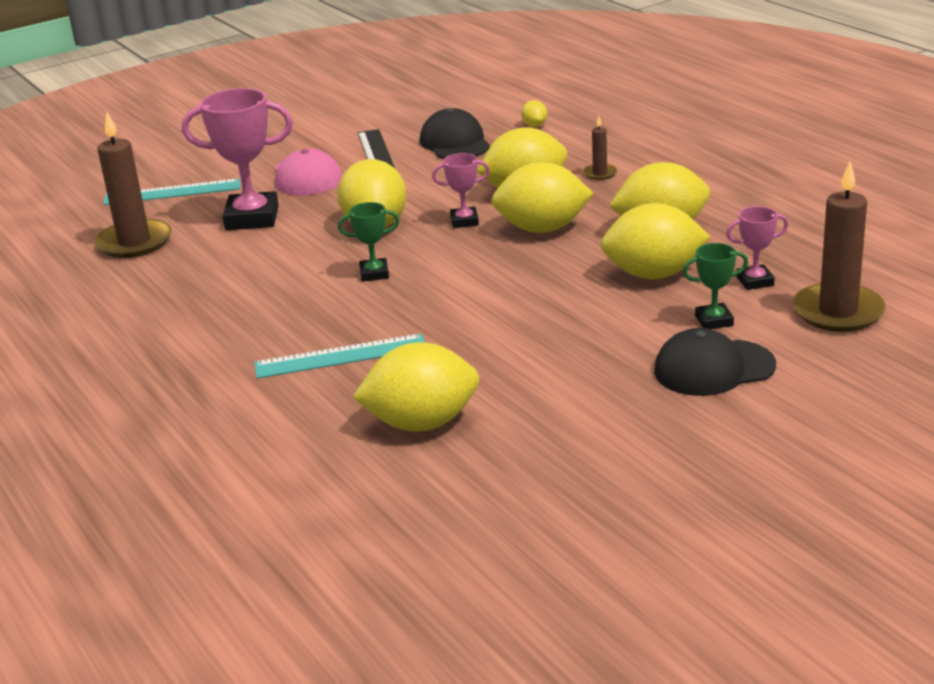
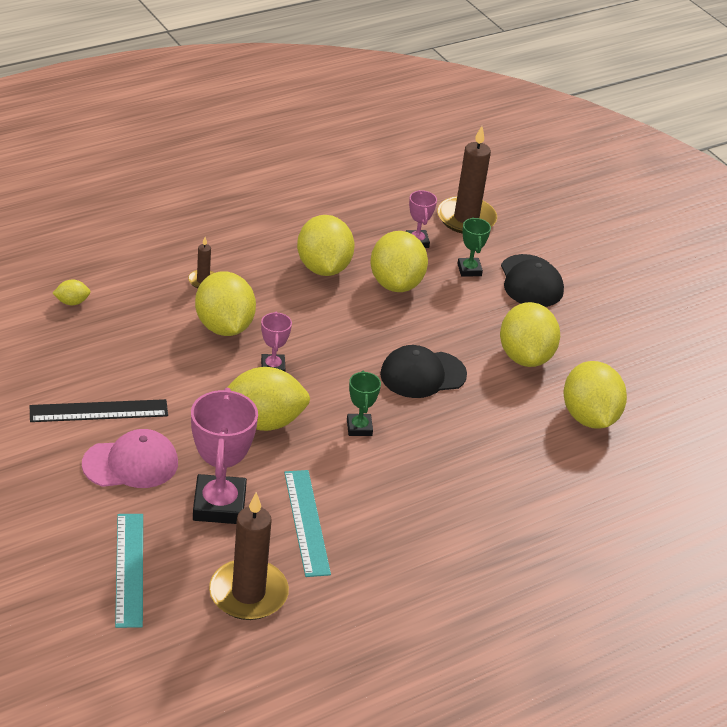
camera: 95 degrees left, 10 degrees up
turquoise ruler [254,334,425,379] -> turquoise ruler moved to [284,470,331,577]
black cap [420,108,490,159] -> black cap moved to [380,345,467,398]
yellow lemon [491,162,594,233] -> yellow lemon moved to [500,302,560,367]

